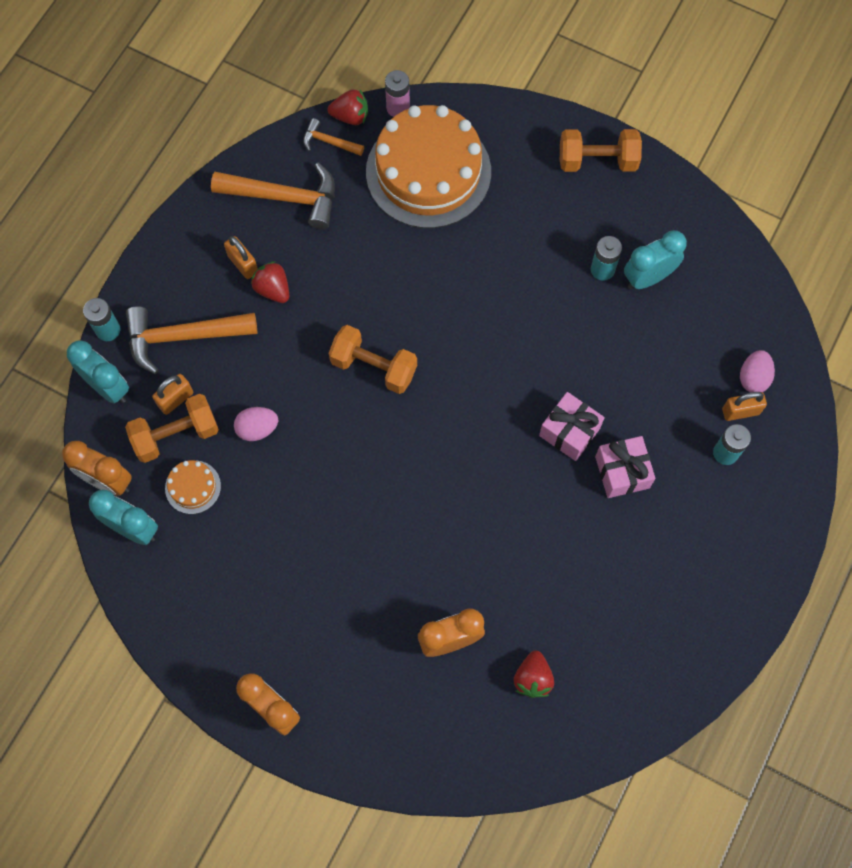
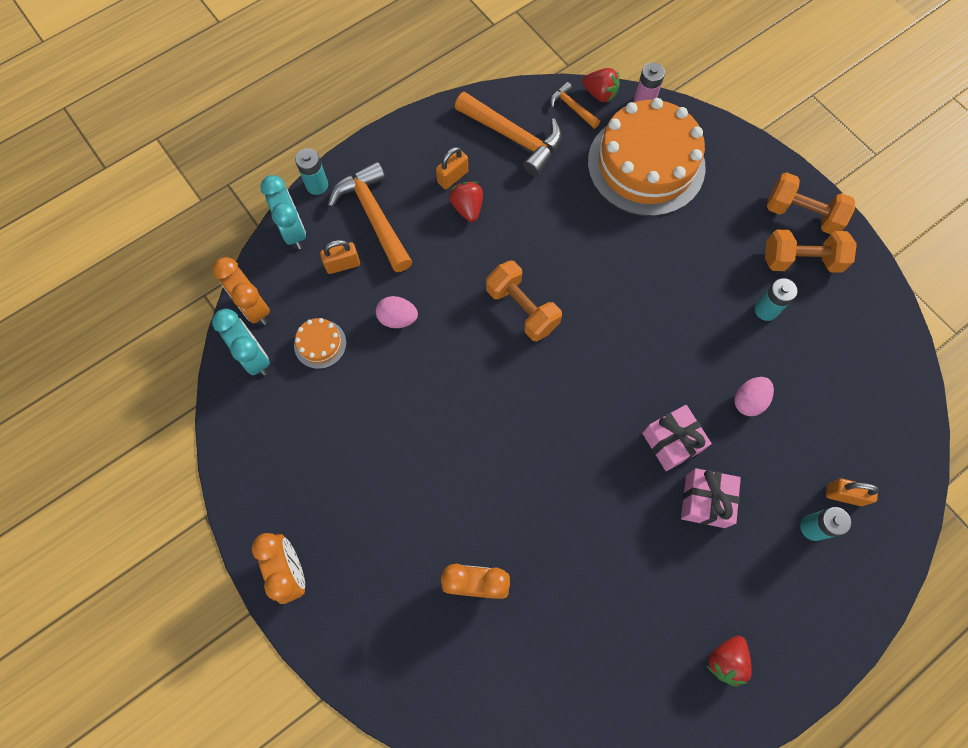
camera: 25 degrees right, 0 degrees up
orange dumbbell [125,394,219,463] -> orange dumbbell moved to [765,230,857,273]
orange hammer [126,306,257,374] -> orange hammer turned 45 degrees clockwise [328,161,412,272]
orange padlock [224,236,258,279] -> orange padlock turned 60 degrees clockwise [436,147,468,190]
red strawberry [514,650,554,698] -> red strawberry moved to [707,636,752,687]
turquoise clock [624,230,687,289] -> none
pink egg [740,350,775,393] -> pink egg moved to [734,377,774,416]

